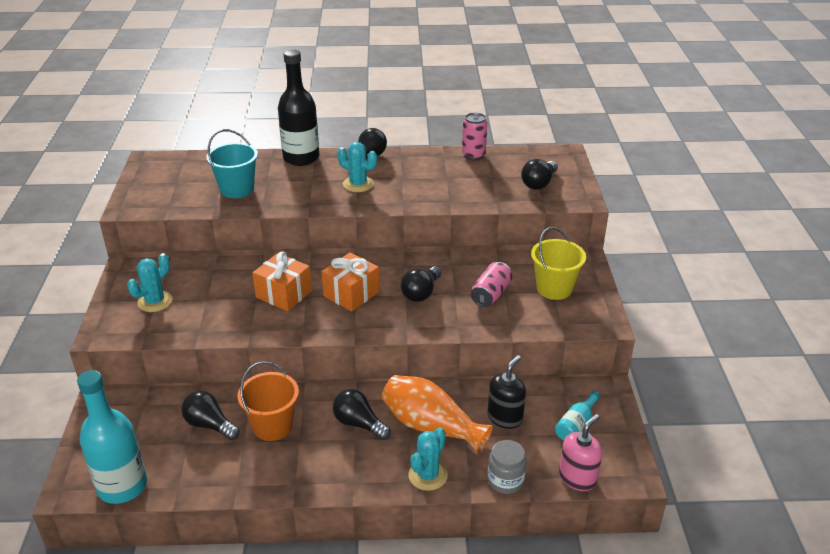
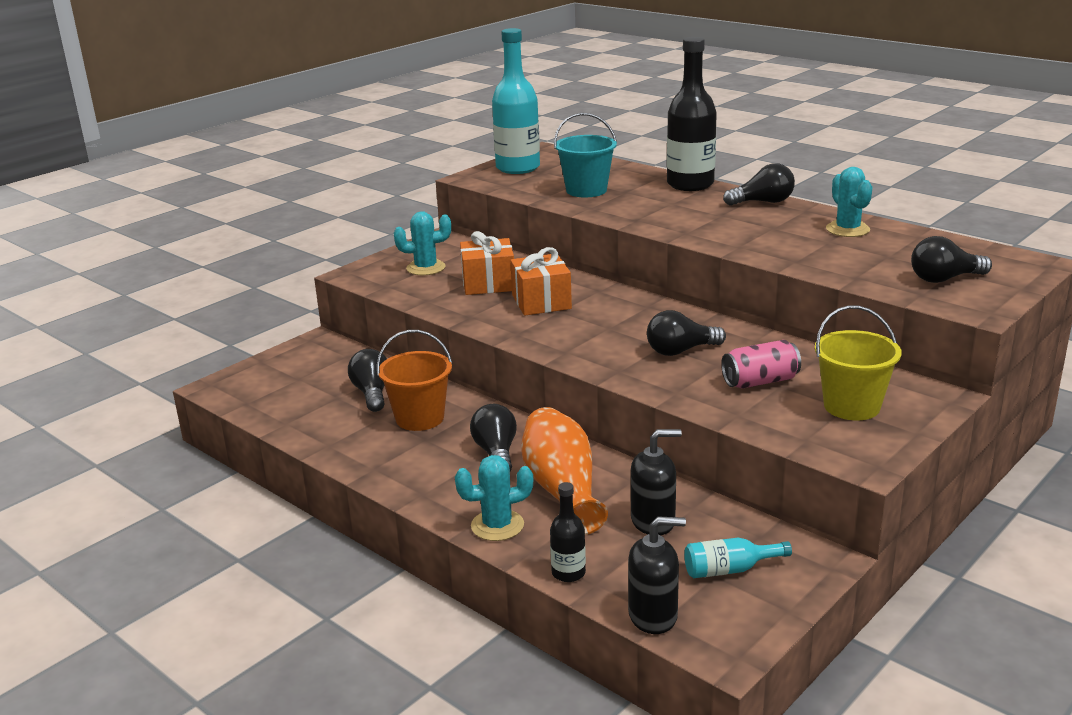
camera: 45 degrees right, 10 degrees down
turquoise bottle [77,370,147,504] -> turquoise bottle moved to [492,28,540,174]
orange gift [322,253,379,312] -> orange gift moved to [460,231,514,295]
turquoise cactus [337,142,377,192] -> turquoise cactus moved to [826,167,873,237]
pink can [462,113,487,160] -> none
grey jar [488,440,527,494] -> black bottle [550,482,586,582]
pink soap dispenser [559,414,602,491] -> black soap dispenser [628,516,686,634]

